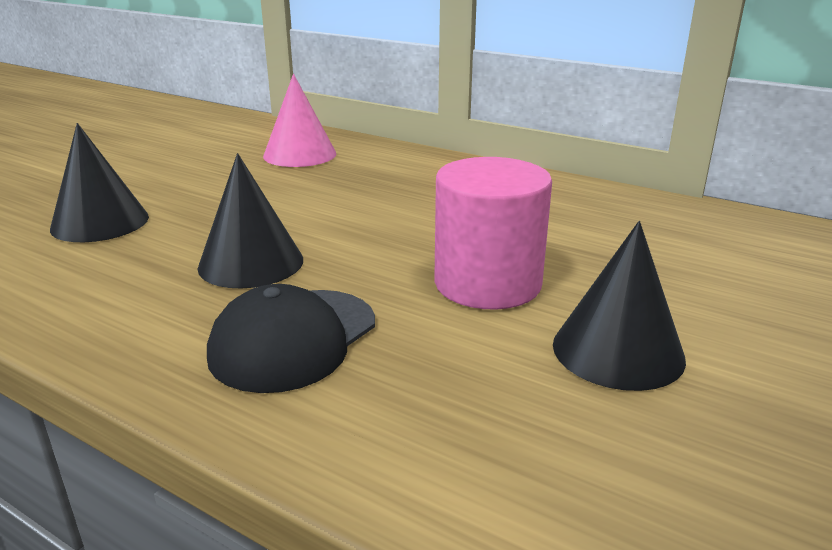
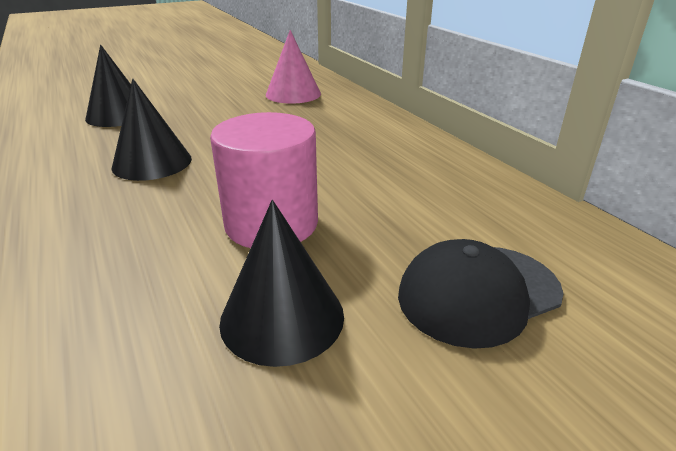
camera: 30 degrees right, 5 degrees up
black cap [207,284,375,393] -> black cap moved to [398,239,563,349]

